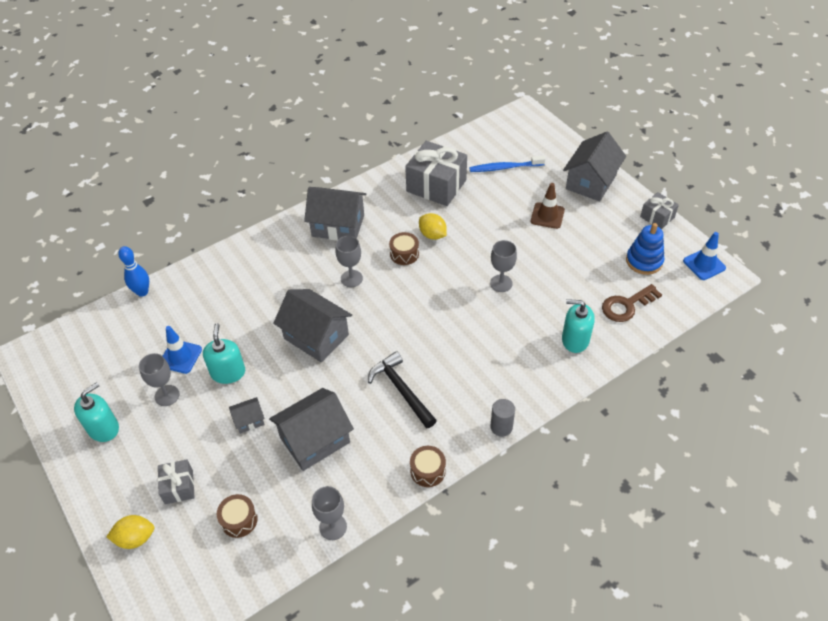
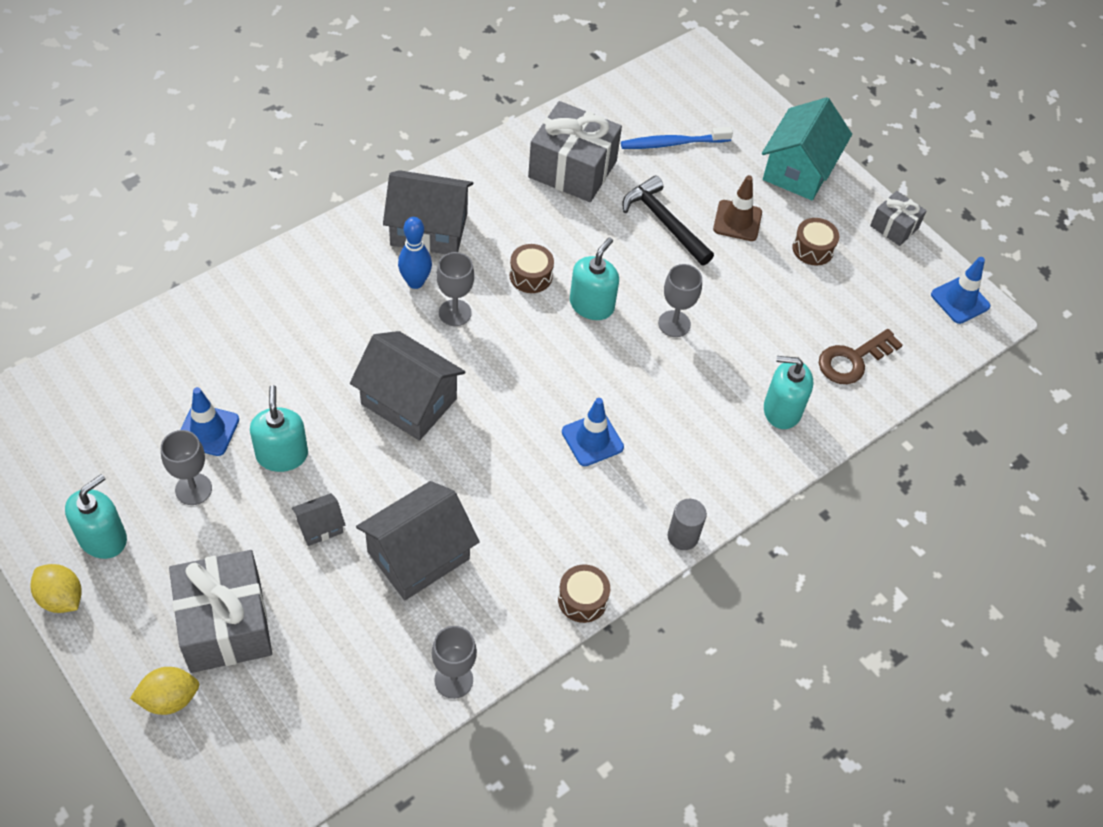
camera: 10 degrees left, 5 degrees up
blue bowling pin [118,246,149,297] -> blue bowling pin moved to [398,217,432,289]
grey gift [158,459,195,504] -> grey gift [169,550,272,673], size x1.90
brown drum [217,494,258,538] -> brown drum moved to [792,218,839,266]
black hammer [368,351,437,429] -> black hammer moved to [623,175,714,265]
yellow lemon [419,213,447,240] -> yellow lemon moved to [31,564,82,613]
grey house [563,132,626,201] -> turquoise house [762,97,852,200]
blue stacking toy [626,223,664,275] -> none
none -> blue traffic cone [562,398,624,466]
none -> turquoise soap dispenser [570,237,619,320]

